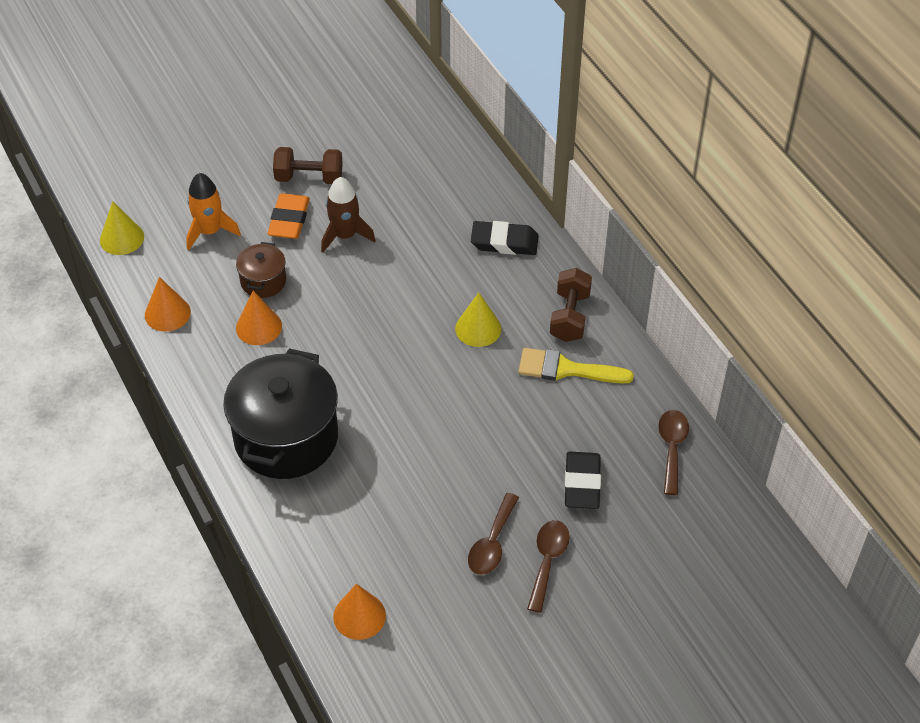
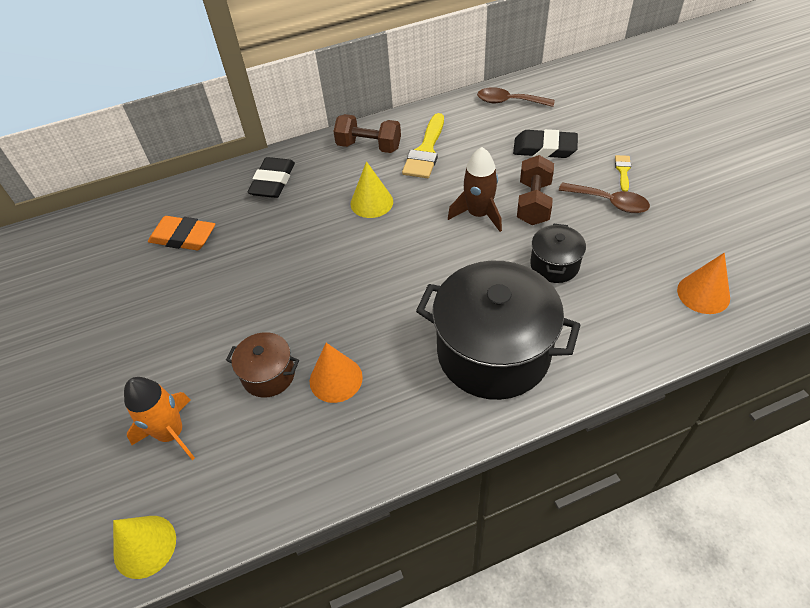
camera: 80 degrees left, 0 degrees up
orange cone [145,277,191,332] -> none
orange eraser [268,193,310,239] -> orange eraser moved to [148,216,215,250]
brown dumbbell [273,147,343,184] -> brown dumbbell moved to [517,155,554,225]
brown rocket [321,177,376,253] -> brown rocket moved to [448,147,502,232]
brown spoon [527,520,570,613] -> yellow brush [615,155,631,191]
none -> black pot [530,223,586,283]

